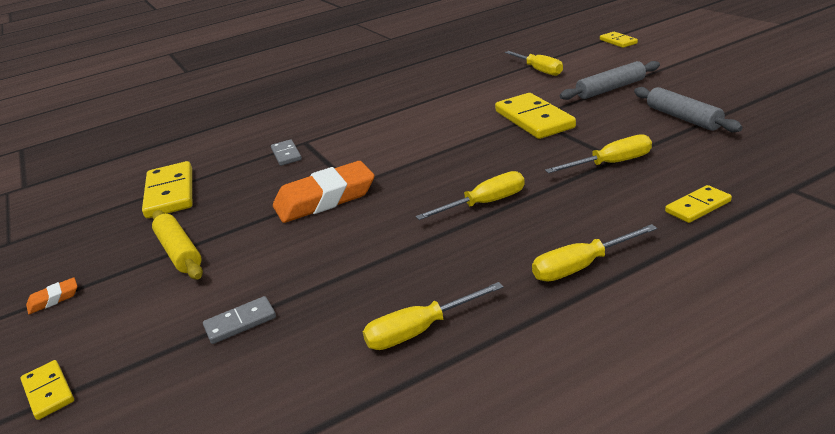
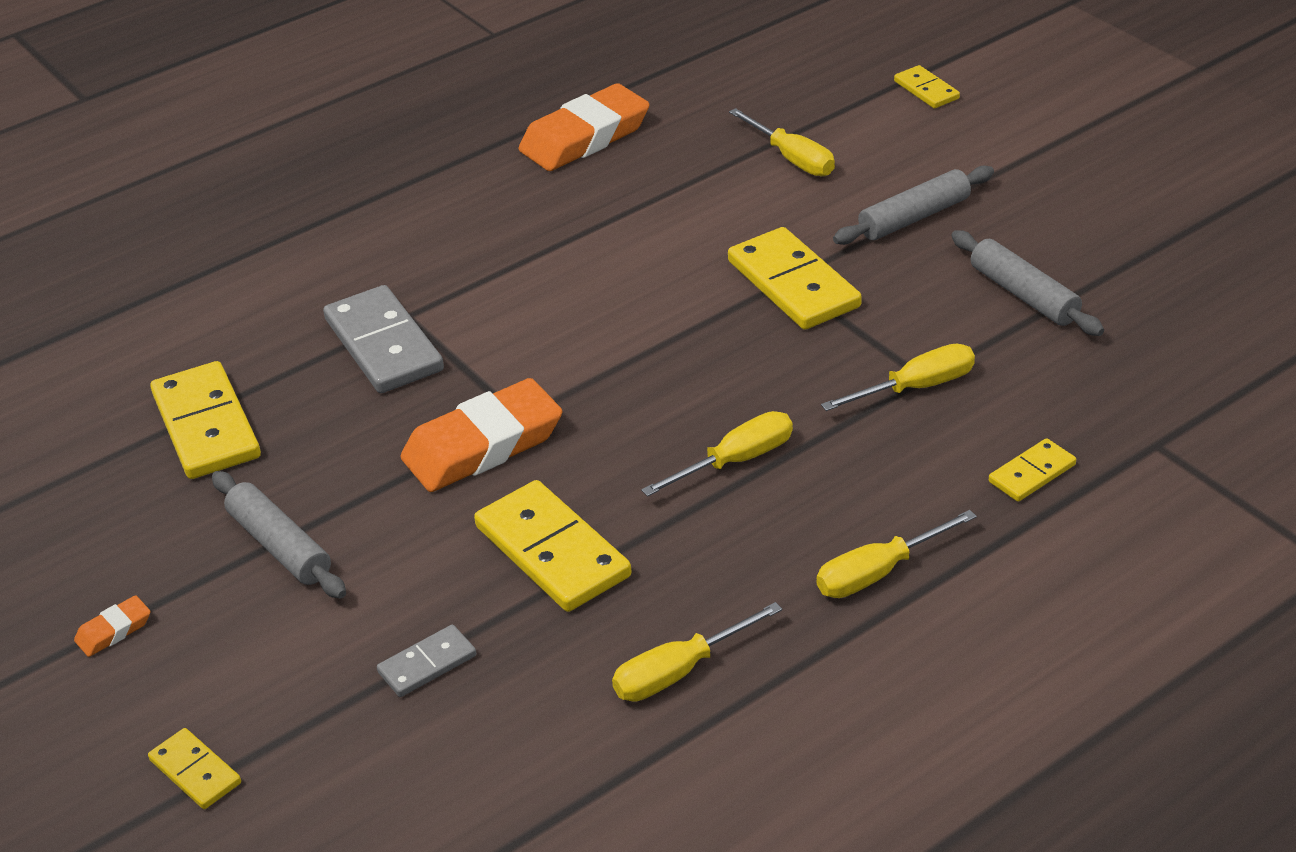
camera: 10 degrees left, 10 degrees up
yellow rolling pin [152,210,203,279] -> grey rolling pin [212,471,346,599]
grey domino [271,139,302,166] -> grey domino [323,285,444,393], size x1.89
none -> yellow domino [474,480,632,612]
none -> orange eraser [519,83,650,171]

